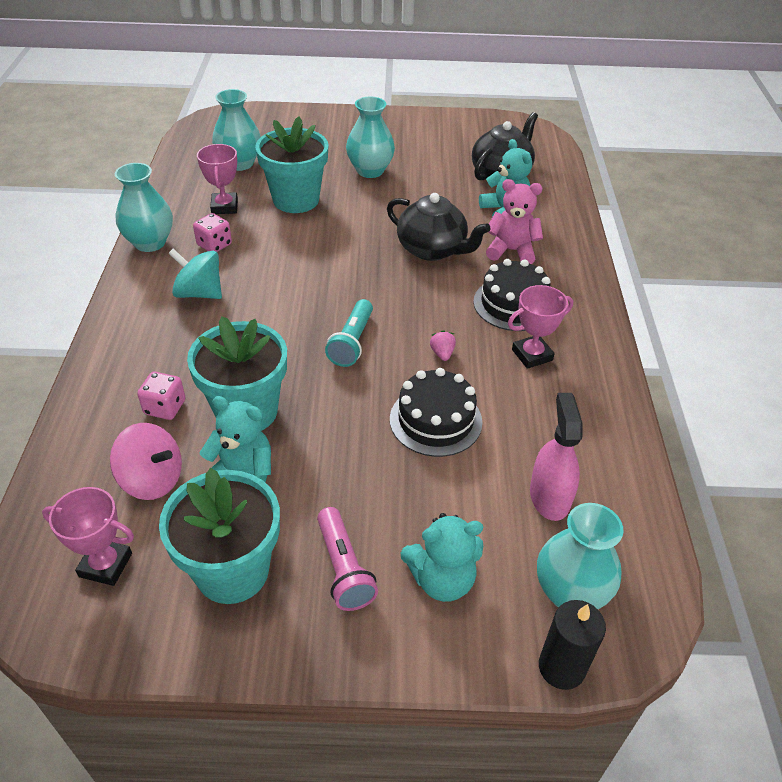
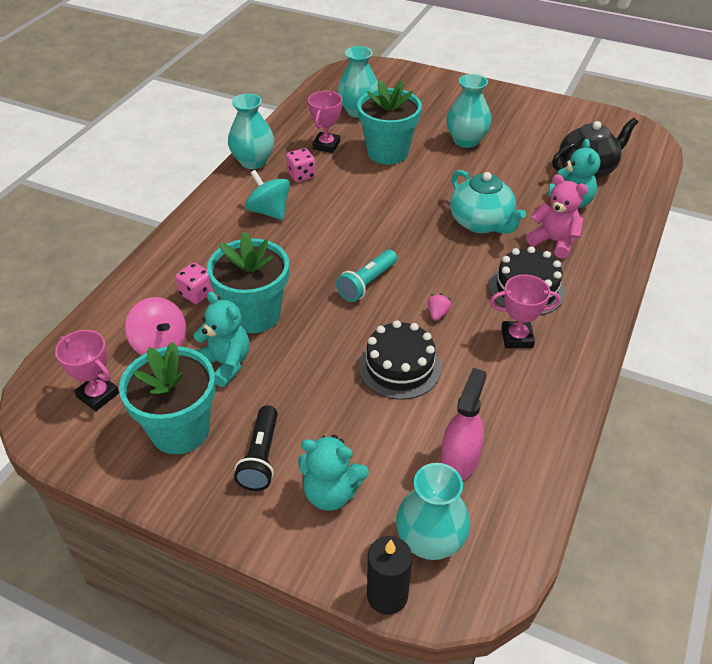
camera: 25 degrees right, 0 degrees up
pink flashlight [317,507,378,611] -> black flashlight [234,405,278,491]
black teapot [387,193,490,261] -> turquoise teapot [450,170,526,234]

